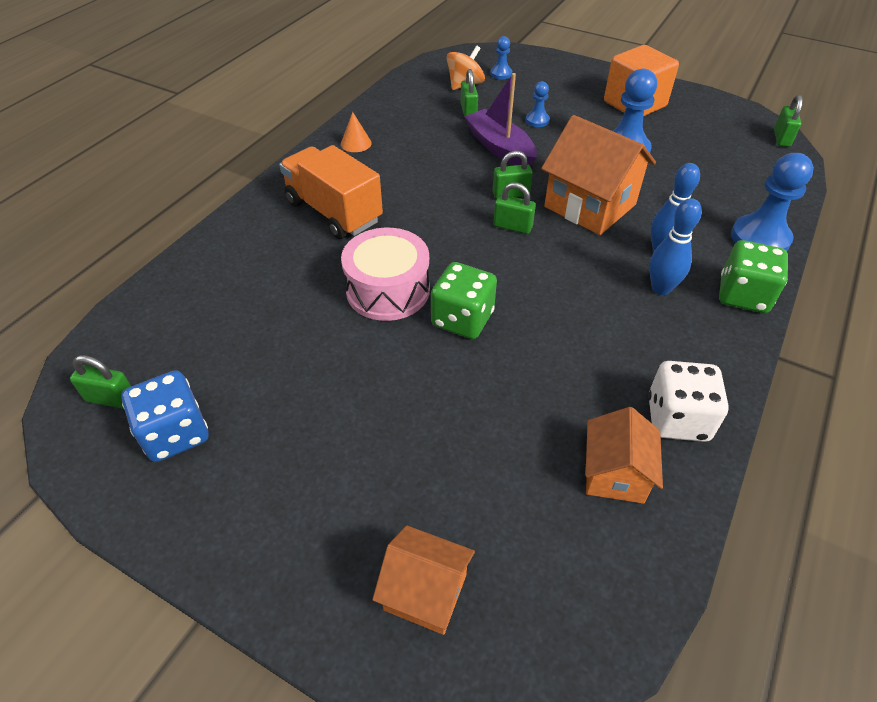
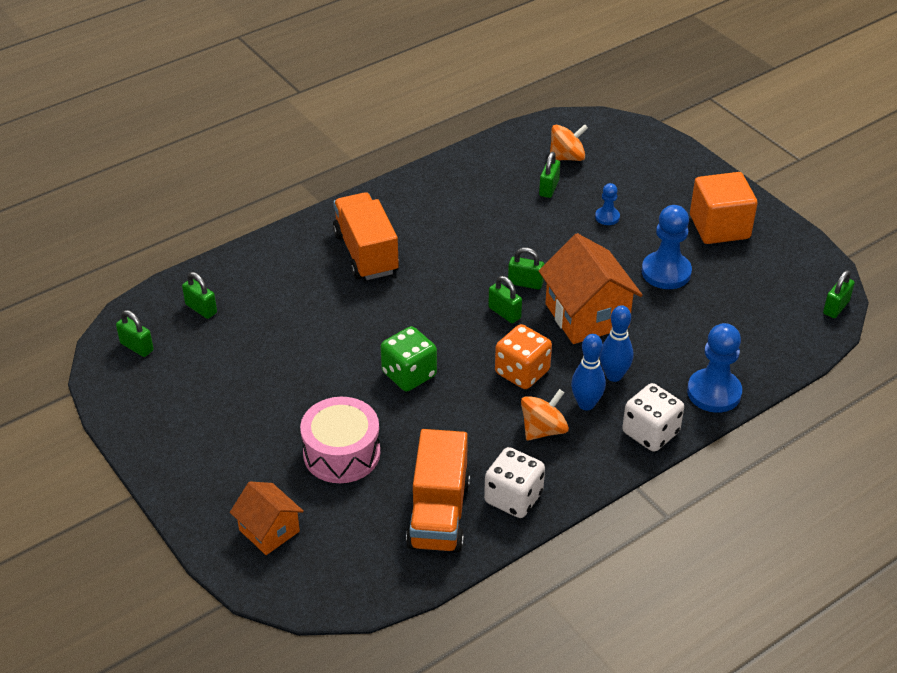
camera: 25 degrees right, 5 degrees down
blue dice [121,370,208,462] -> none
orange cone [341,112,371,152] -> none
pink drum [341,228,430,321] -> pink drum moved to [300,397,380,483]
purple boat [464,73,537,165] -> none
blue pawn [490,36,512,79] -> none
orange house [585,407,663,504] -> orange truck [406,429,470,553]
green dice [719,240,788,313] -> white dice [622,383,684,452]
none -> green padlock [182,272,217,319]
none -> orange dice [495,324,552,389]
none -> orange spinning top [521,389,569,441]

